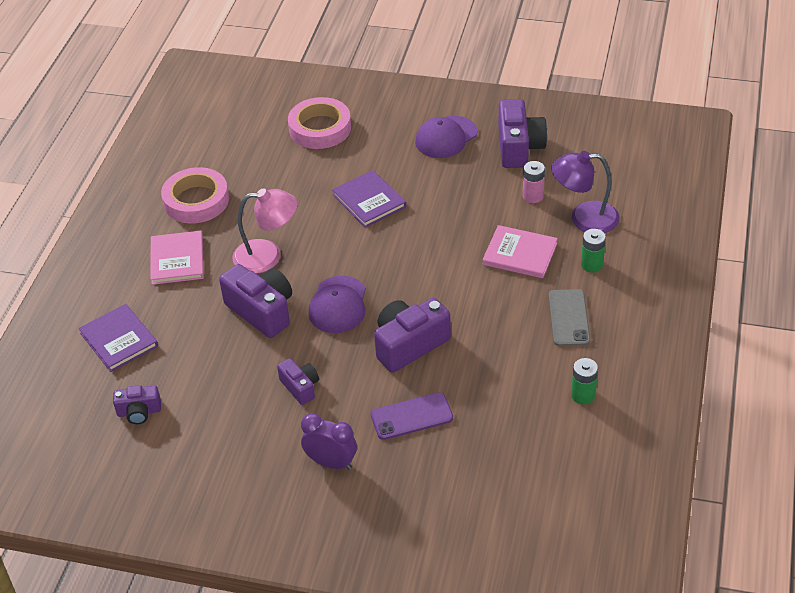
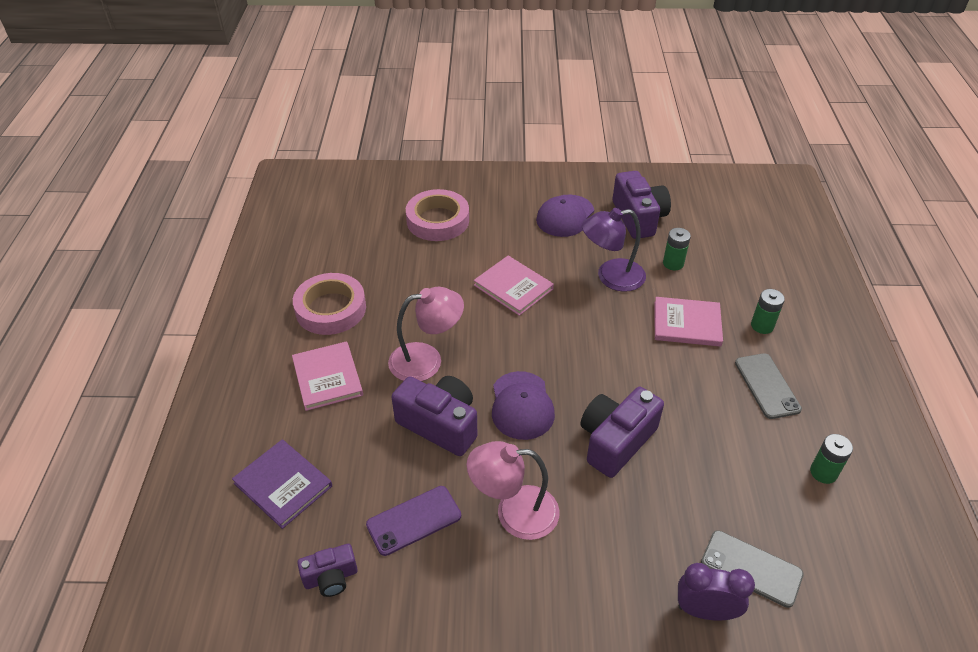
camera: 15 degrees left, 0 degrees up
purple camera [277,358,319,405] -> pink lamp [467,441,560,540]
purple clock [301,413,357,470] -> purple clock moved to [678,563,755,621]
purple book [332,170,406,227] -> pink book [474,256,554,316]
purple phone [371,392,453,440] -> purple phone moved to [366,486,461,556]
pink battery [523,161,545,203] -> green battery [663,228,691,270]
purple lamp [551,151,620,233] -> purple lamp moved to [582,208,646,292]
none -> grey phone [701,530,804,608]

